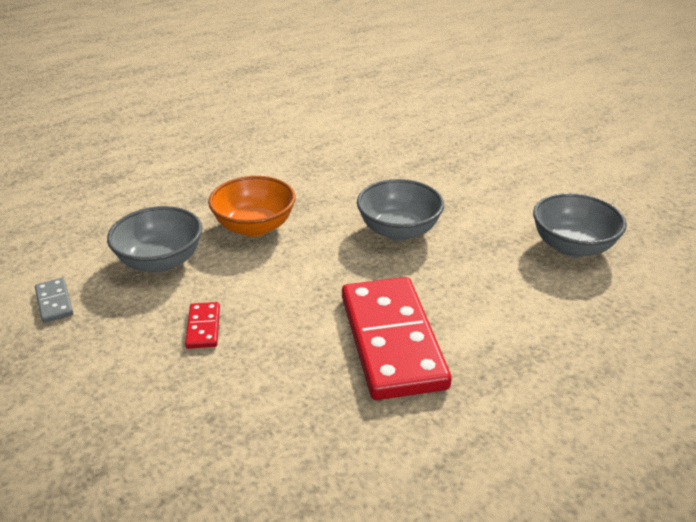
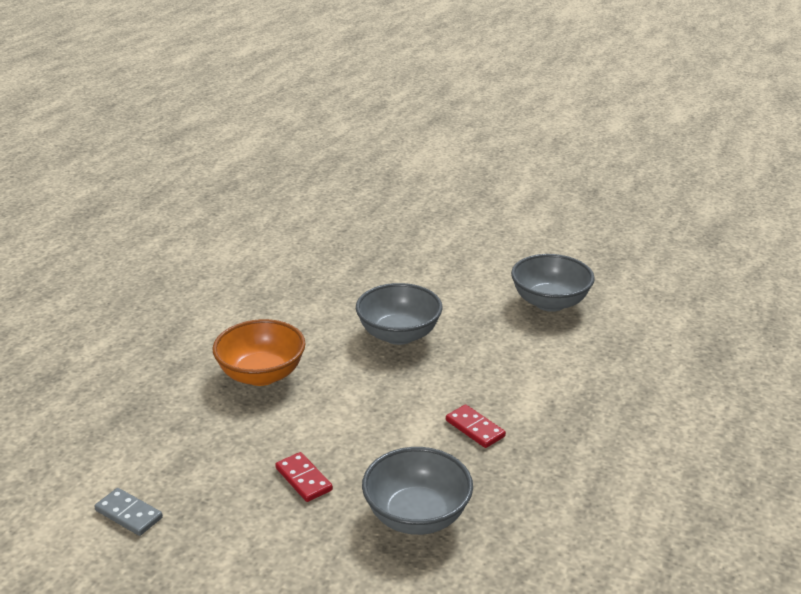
camera: 30 degrees left, 5 degrees down
grey bowl [107,206,202,273] -> grey bowl moved to [362,447,473,535]
red domino [342,277,452,400] -> red domino [446,404,506,448], size x0.41

